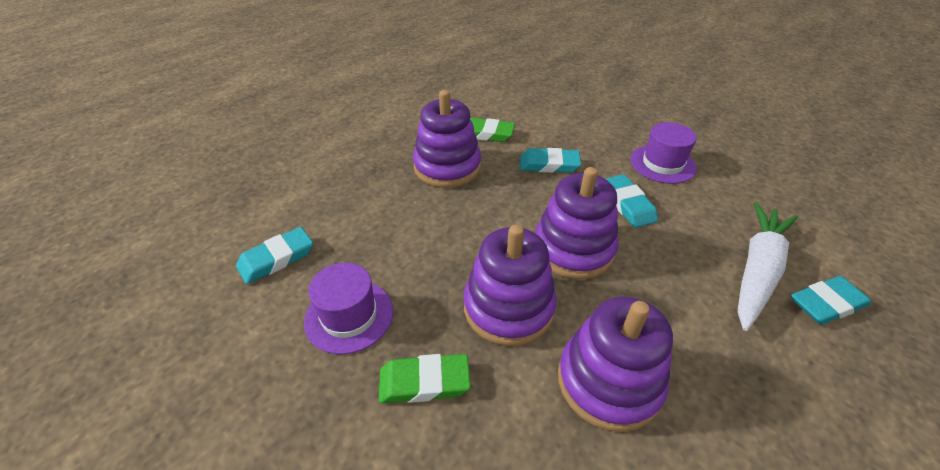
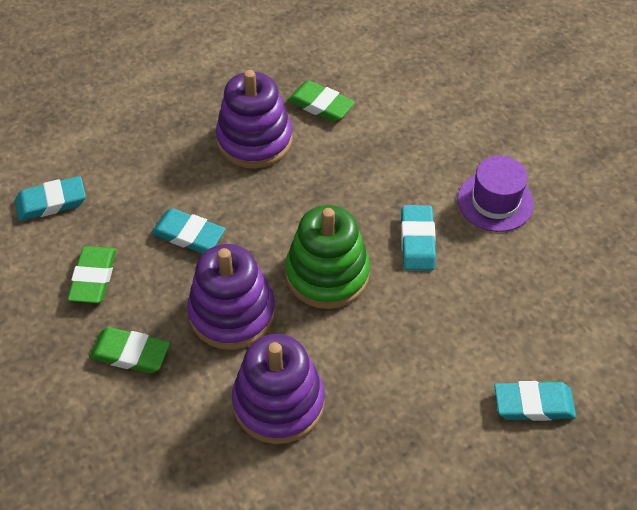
camera: 20 degrees right, 10 degrees up
purple hat [304,263,393,354] -> green eraser [68,246,116,303]
turquoise eraser [520,148,581,173] -> turquoise eraser moved to [151,208,225,254]
purple stacking toy [535,167,618,279] -> green stacking toy [285,205,370,309]
white carrot [738,202,798,331] -> none

